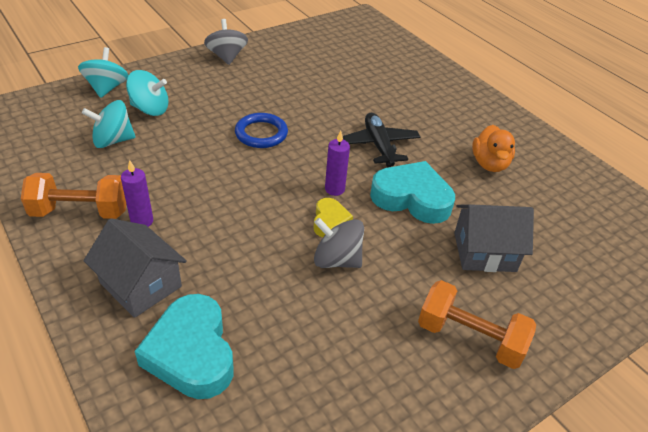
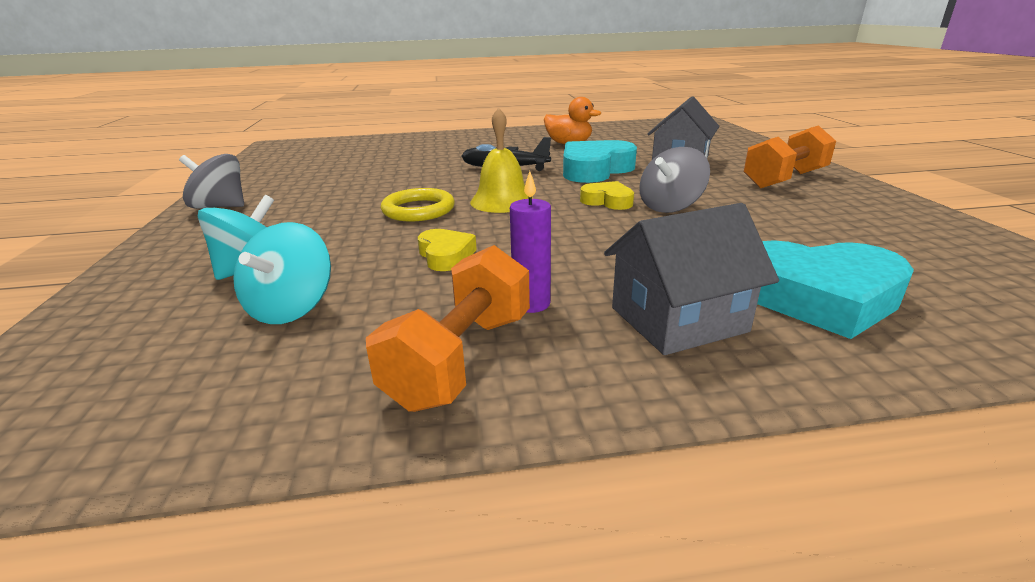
camera: 60 degrees left, 15 degrees down
turquoise spinning top [78,47,129,98] -> none
blue ring [235,113,288,148] -> yellow ring [381,188,455,221]
purple candle [325,131,350,196] -> none
none -> yellow heart [418,229,477,271]
none -> yellow bell [470,107,534,213]

